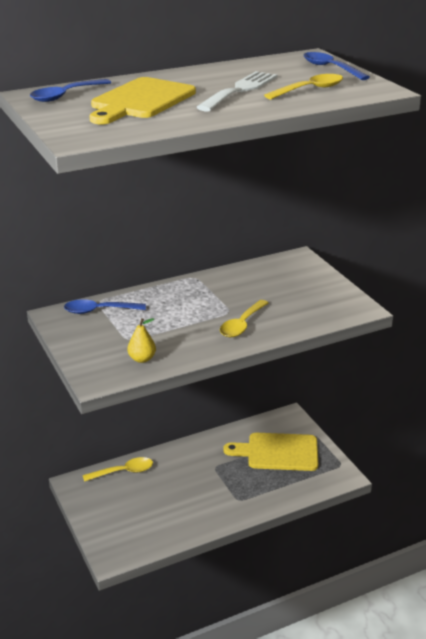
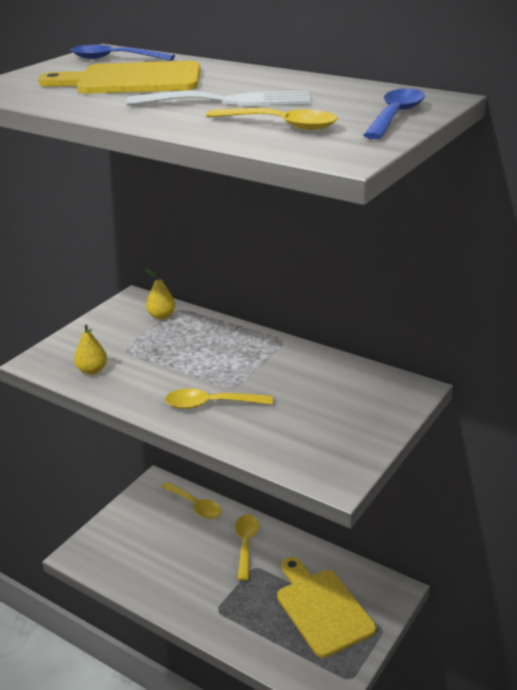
camera: 60 degrees right, 0 degrees up
blue spoon [64,299,146,314] -> yellow pear [146,269,176,320]
none -> yellow spoon [235,514,259,581]

